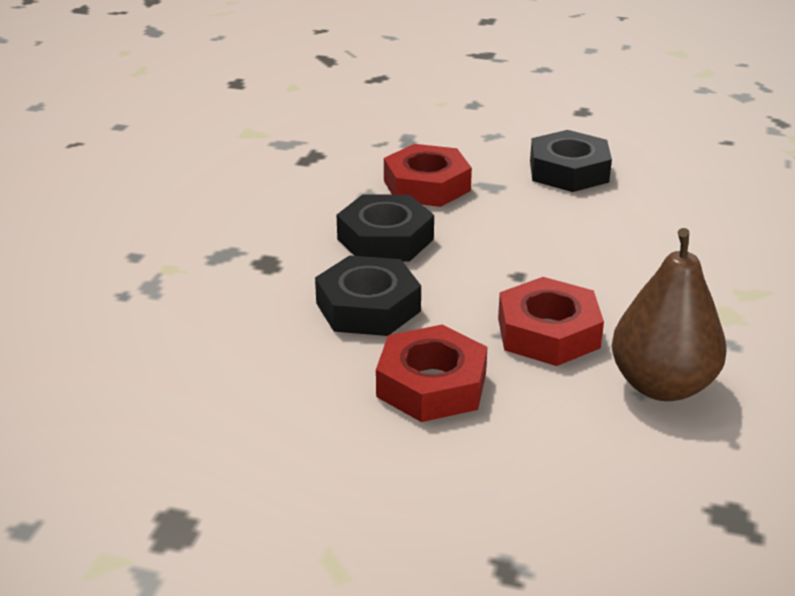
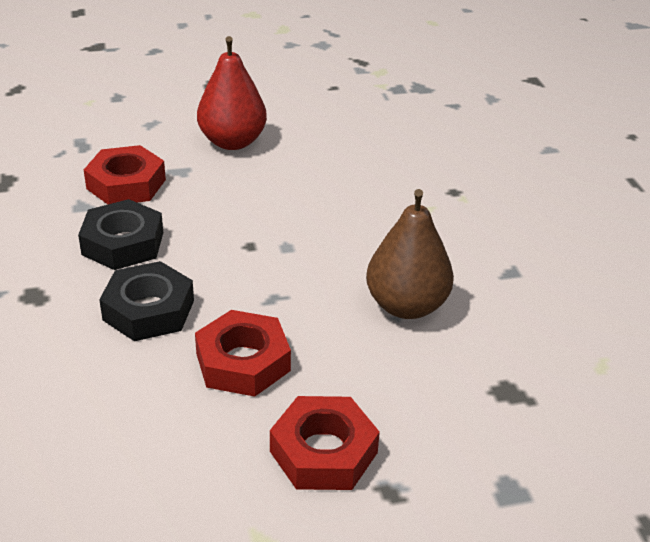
camera: 30 degrees left, 5 degrees up
red nut [498,277,604,366] -> red nut moved to [270,396,380,490]
black nut [530,130,612,192] -> red pear [197,36,267,150]

